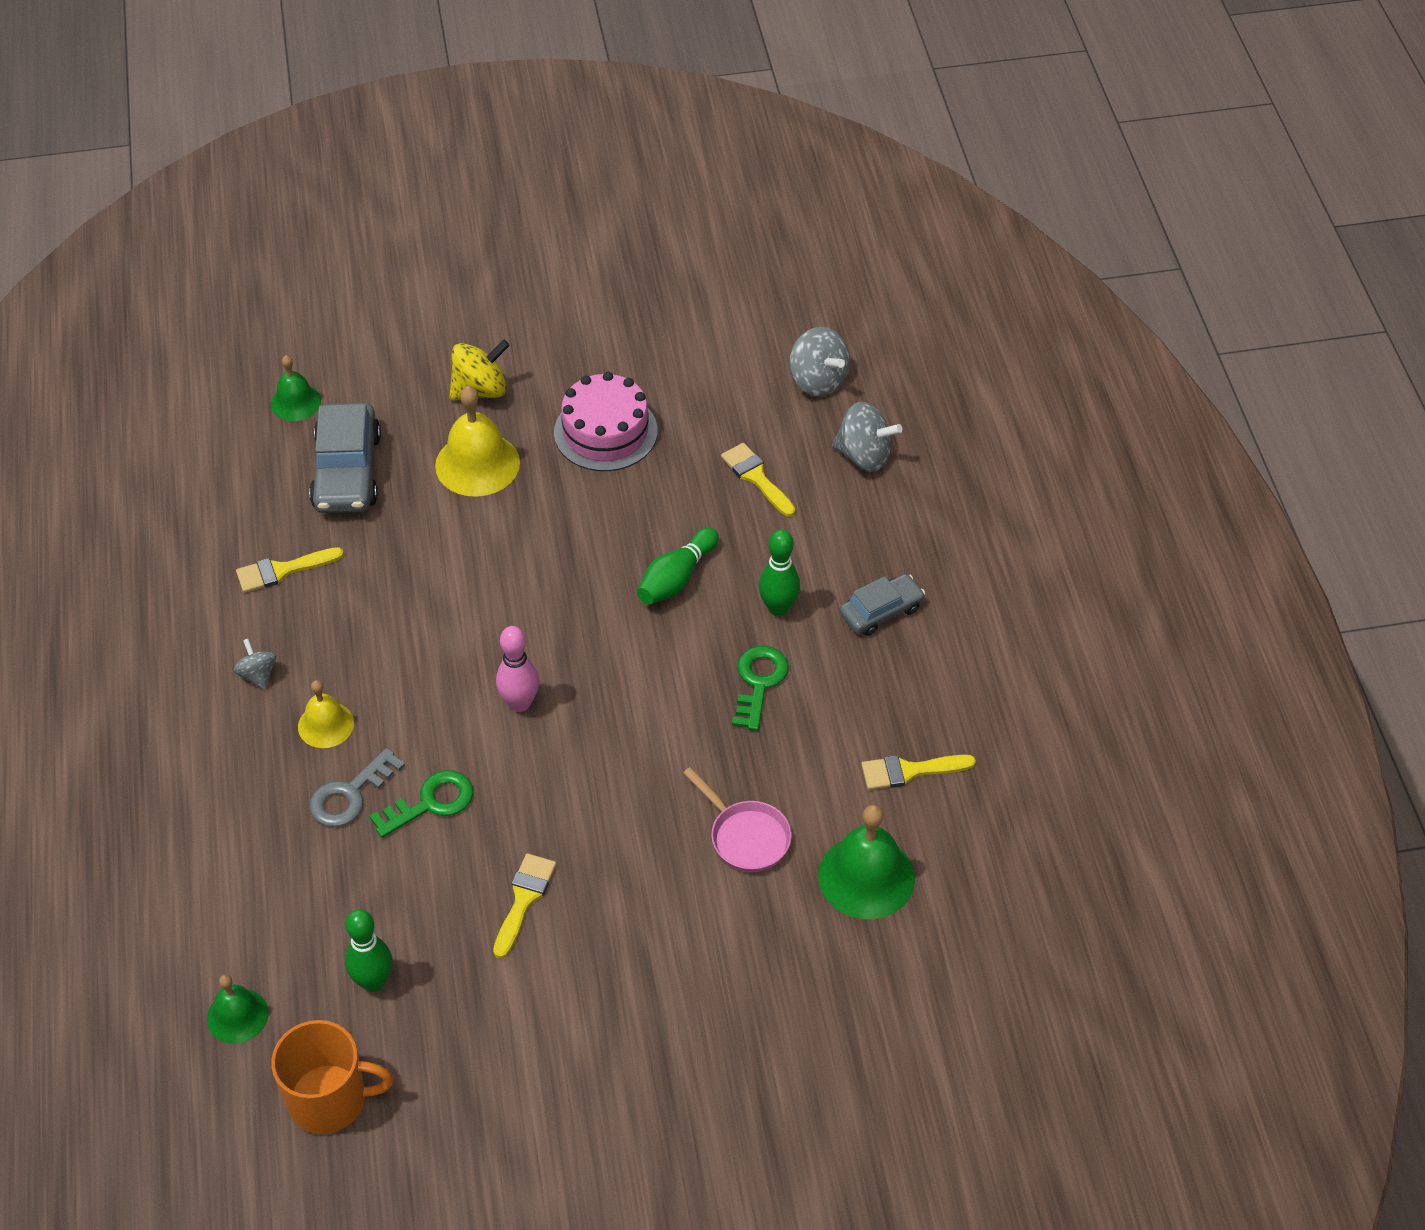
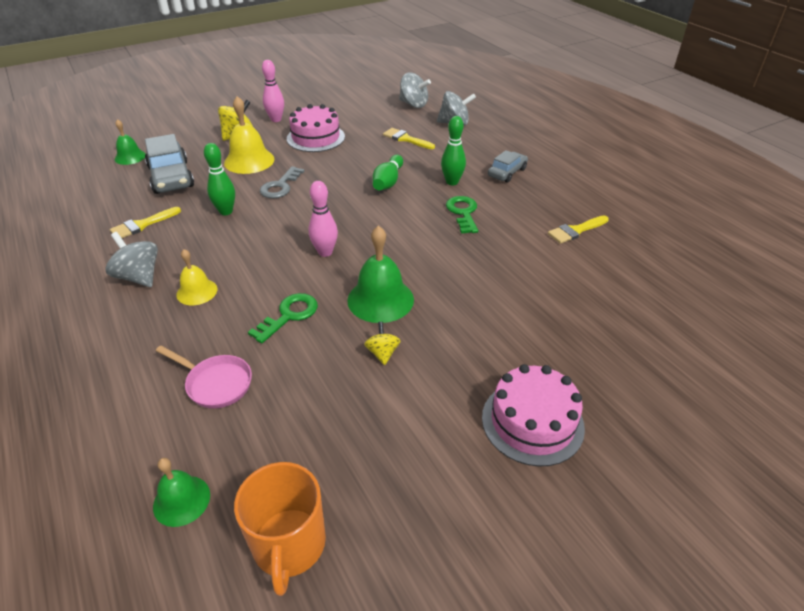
camera: 20 degrees left, 10 degrees down
grey spinning top [234,639,276,690] -> grey spinning top [105,232,158,287], size x1.70
orange mug [271,1020,393,1134] -> orange mug turned 105 degrees clockwise [234,462,326,596]
grey key [309,748,405,827] -> grey key moved to [260,166,305,198]
green bowling pin [345,909,393,992] -> green bowling pin moved to [204,143,235,215]
yellow brush [493,853,556,959] -> yellow spinning top [364,322,400,365]
pink pan [683,767,792,872] -> pink pan moved to [156,346,252,409]
green bell [818,805,915,919] -> green bell moved to [347,226,414,323]
none -> pink bowling pin [262,60,284,122]
none -> pink cake [482,364,585,467]

